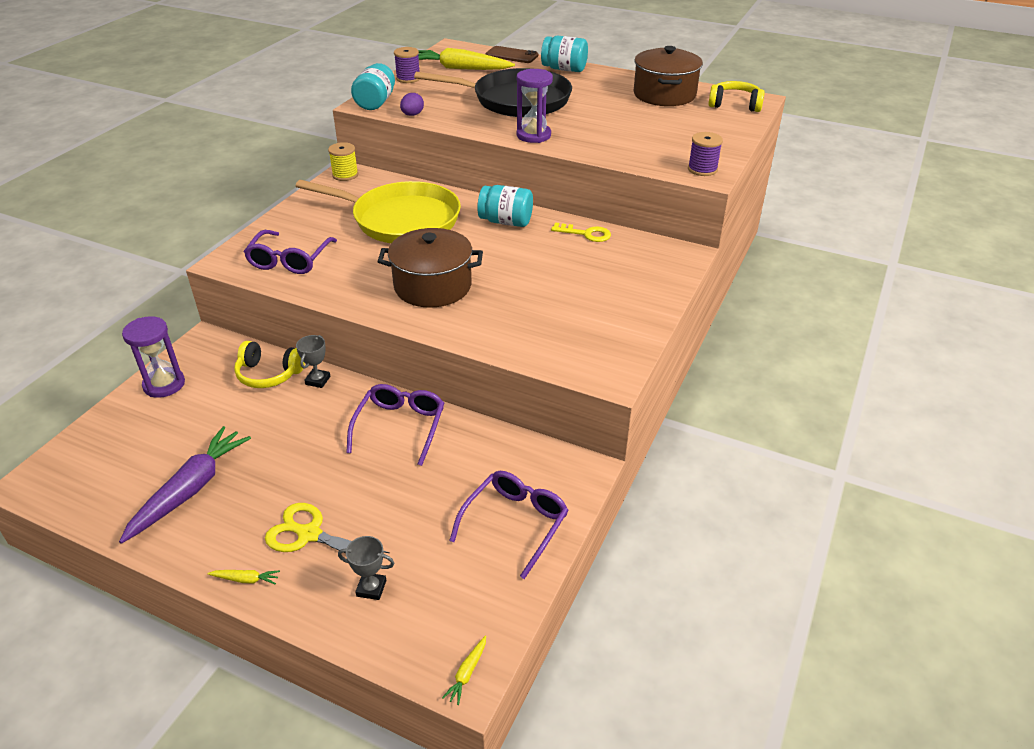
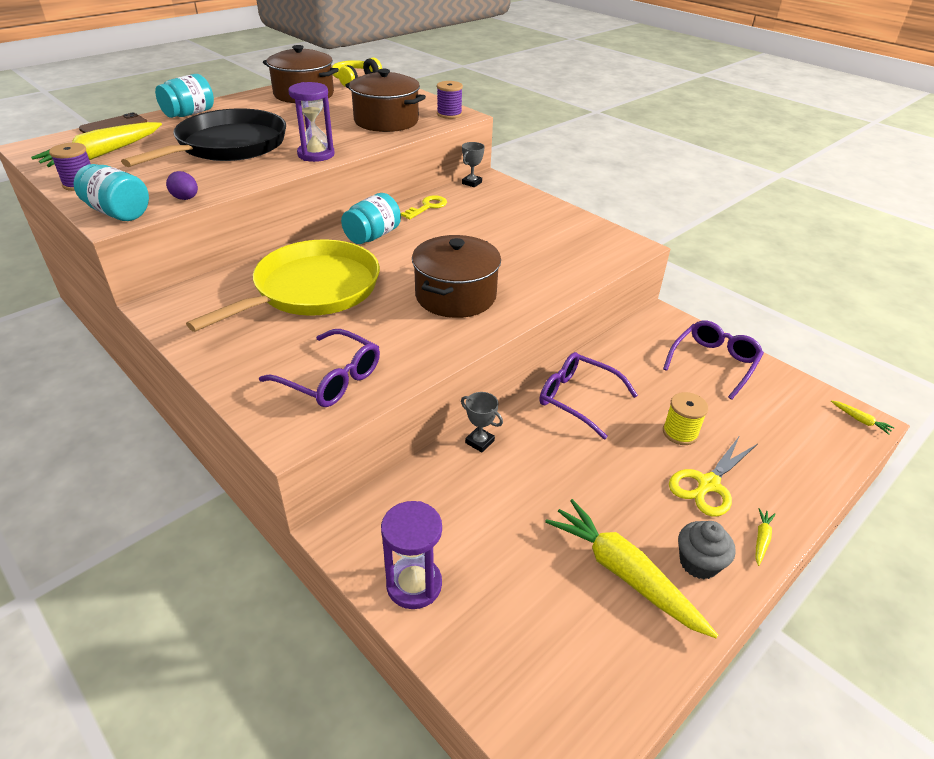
camera: 70 degrees left, 0 degrees up
purple carrot [119,426,251,544] -> yellow carrot [545,499,718,638]
yellow headphones [234,341,305,388] -> none
yellow spool [328,142,358,181] -> yellow spool moved to [663,392,708,445]
grey trophy [338,536,395,600] -> grey trophy moved to [462,142,485,187]
purple glasses [449,471,569,579] -> purple glasses turned 75 degrees clockwise [663,321,764,400]
none -> brown pot [345,69,426,132]
none -> grey cupcake [678,521,736,579]

